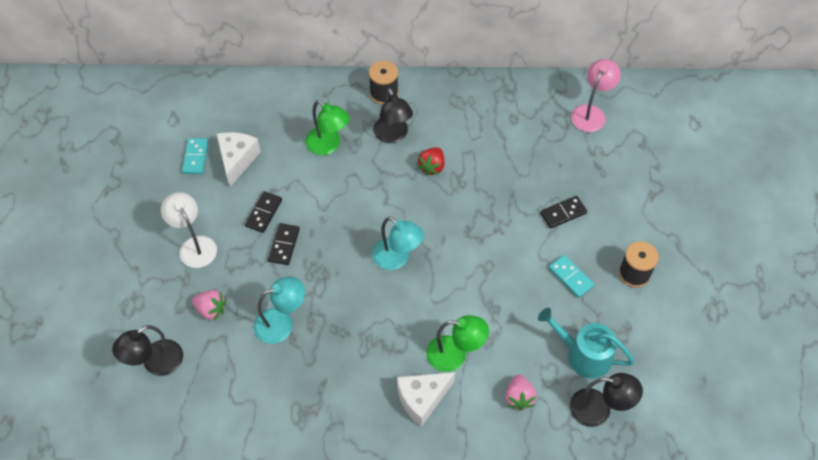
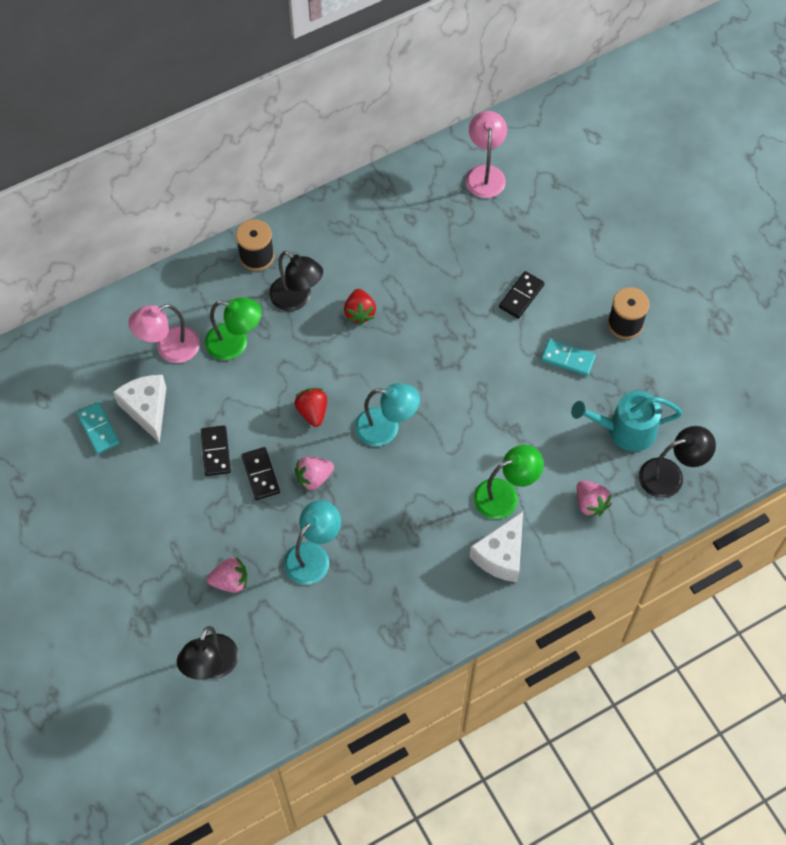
camera: 30 degrees left, 5 degrees up
white lamp [161,192,217,268] -> none
none -> pink lamp [128,304,200,363]
none -> red strawberry [294,388,327,427]
none -> pink strawberry [295,457,334,492]

